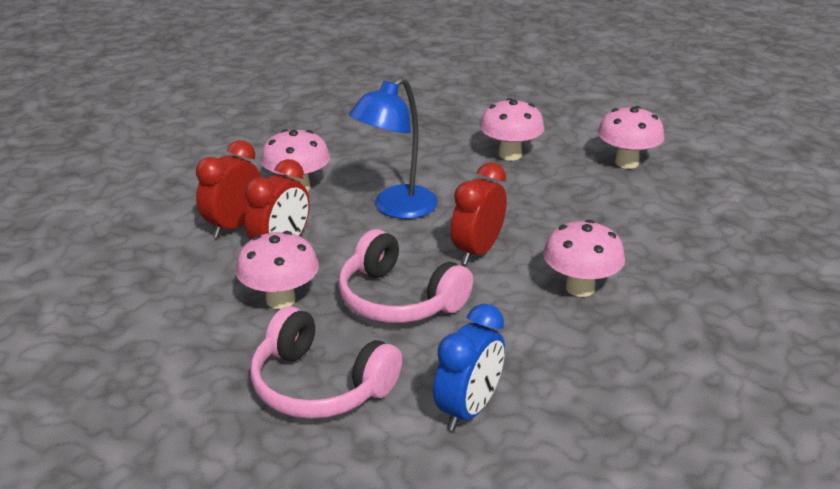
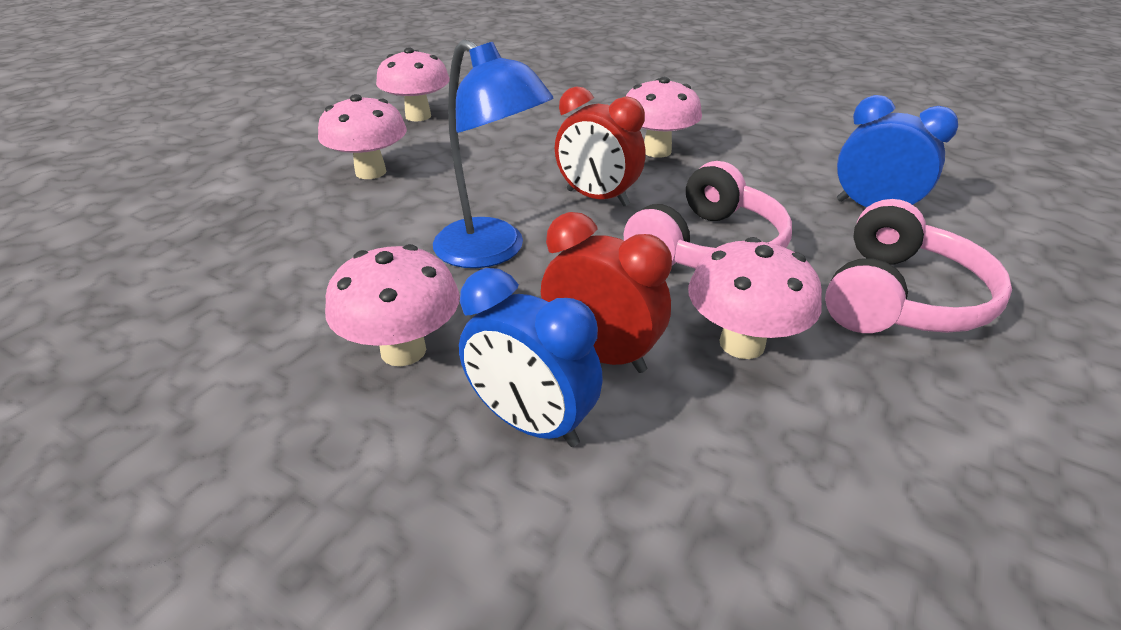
camera: 90 degrees left, 5 degrees up
red clock [196,140,261,238] -> blue clock [459,268,603,447]

